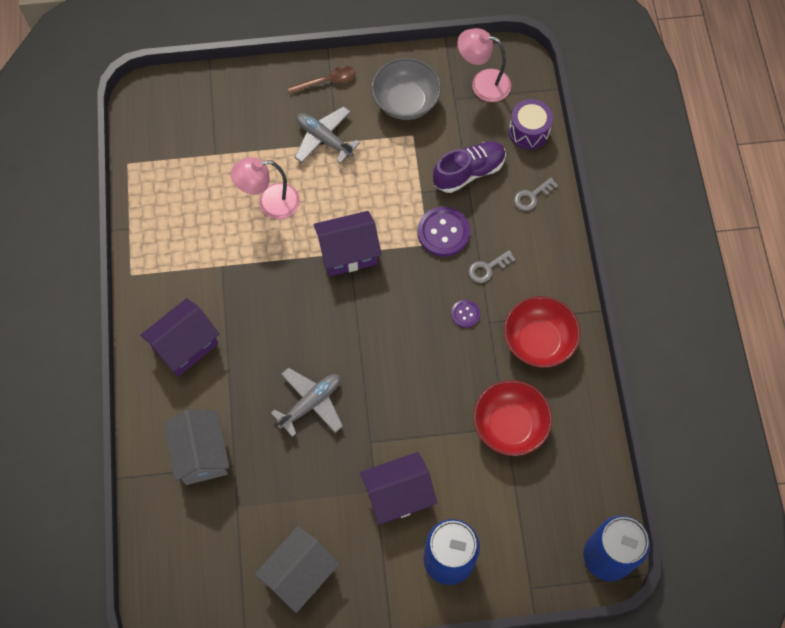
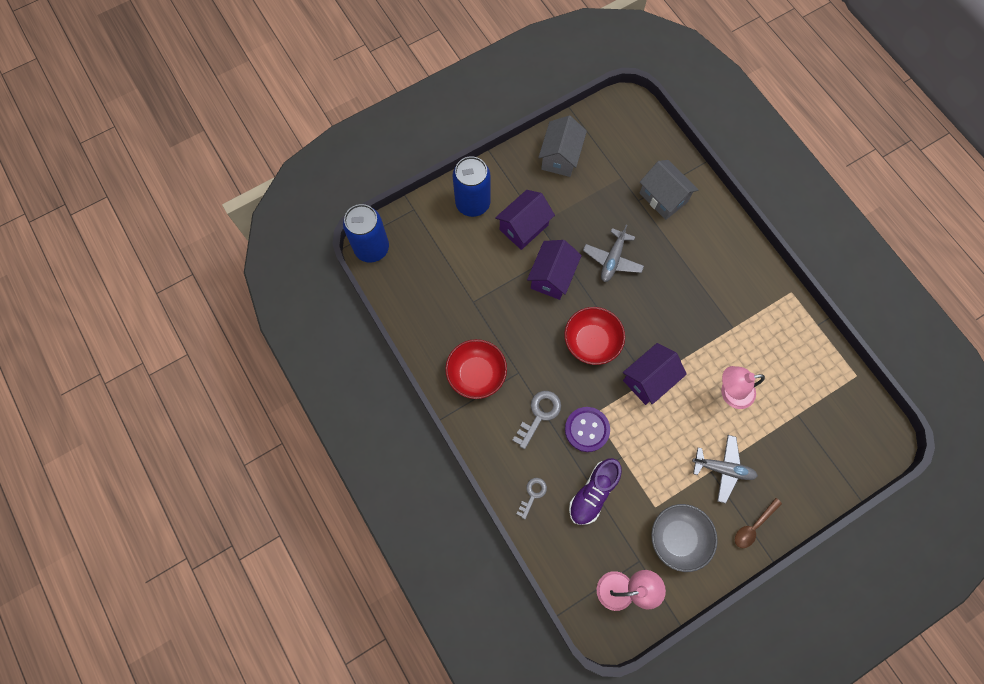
camera: 155 degrees right, 5 degrees up
purple house [140,298,220,377] -> purple house moved to [527,240,582,300]
pink lamp [231,157,300,219] -> pink lamp turned 150 degrees counterclockwise [721,366,765,409]
purple button [451,300,480,328] -> none
grey key [469,250,516,283] -> grey key [512,391,561,449], size x1.54
red bowl [473,380,552,456] -> red bowl moved to [564,307,625,365]
purple drum [509,99,553,150] -> none

